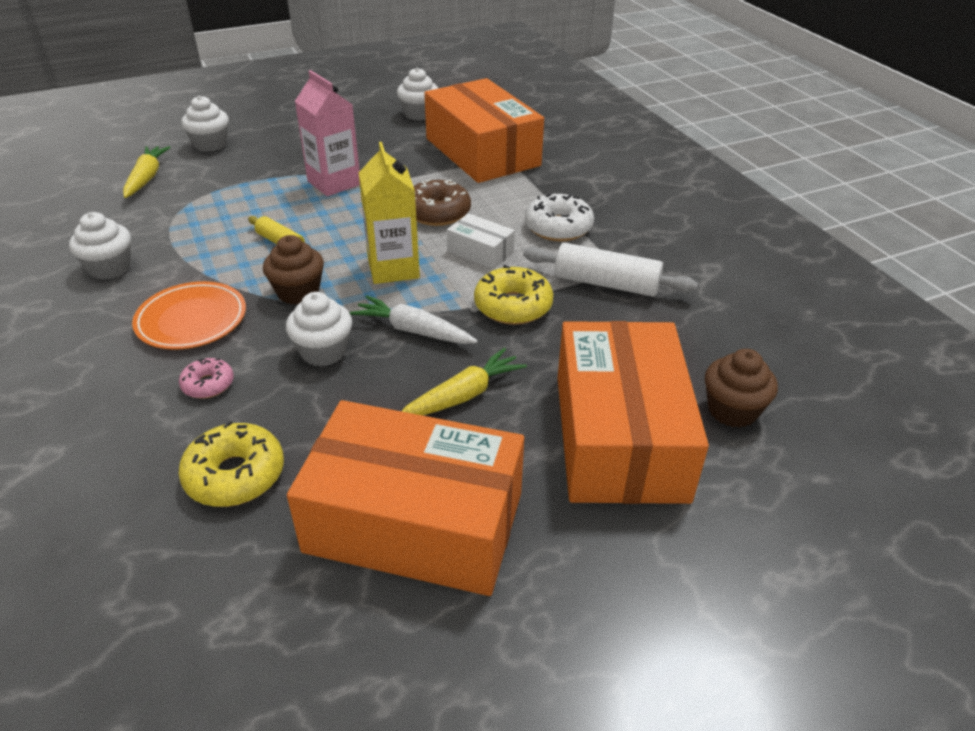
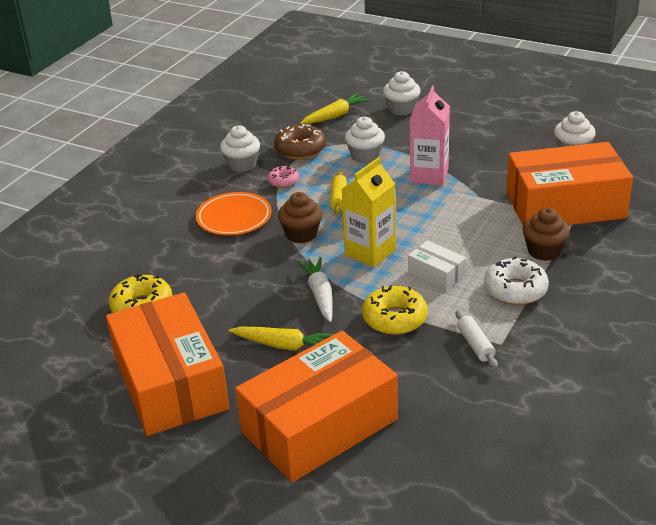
camera: 55 degrees right, 5 degrees down
pink donut [179,358,234,398] -> pink donut moved to [267,166,299,188]
white cupcake [286,292,352,366] -> white cupcake moved to [345,117,385,163]
brown donut [413,179,471,226] -> brown donut moved to [274,124,326,160]
orange box [424,78,544,183] -> orange box turned 60 degrees clockwise [506,142,633,226]
white box [447,213,515,269] -> white box turned 45 degrees counterclockwise [408,240,466,291]
white rolling pin [523,243,698,297] -> white rolling pin [456,310,498,368], size x0.59
brown cupcake [705,349,778,428] -> brown cupcake moved to [523,208,570,261]

